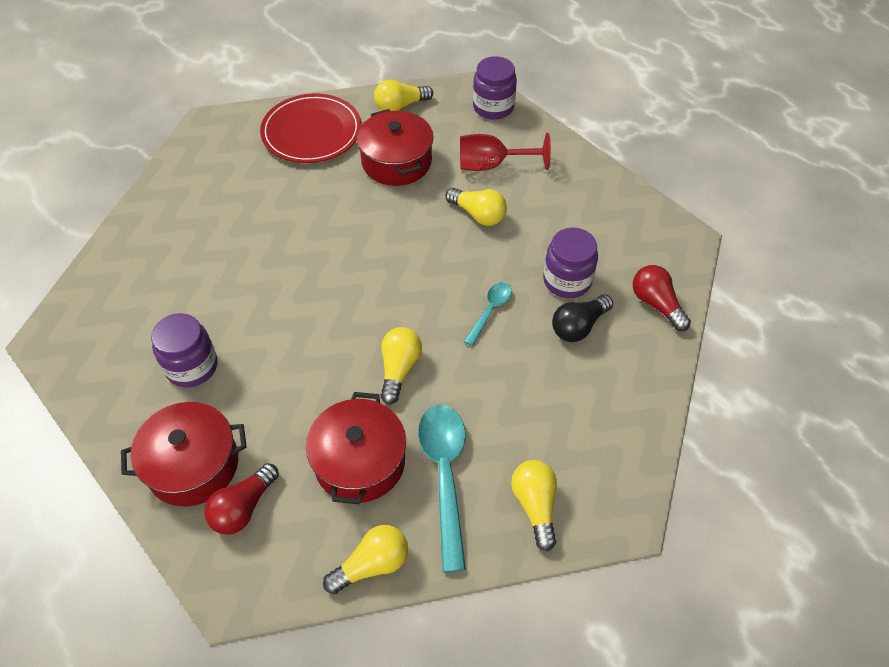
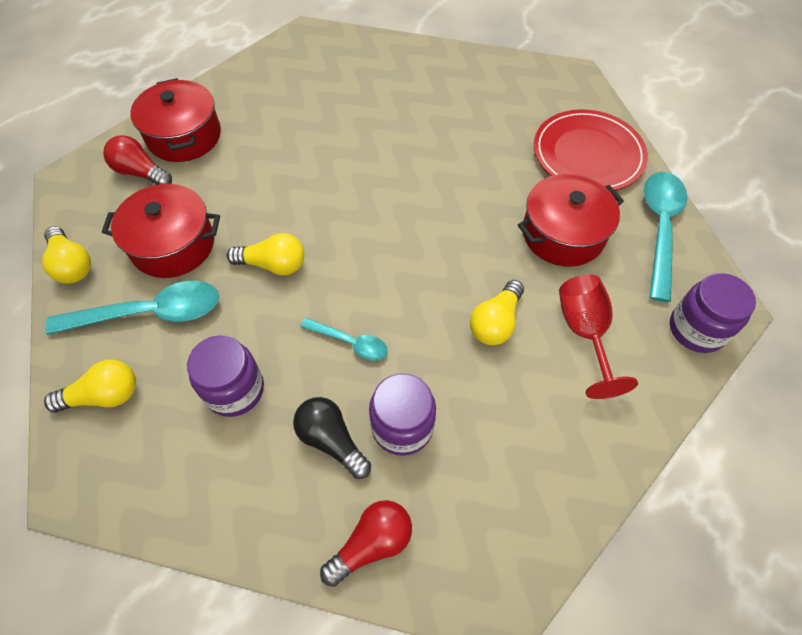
camera: 85 degrees right, 5 degrees up
purple jar [151,313,217,387] -> purple jar moved to [187,335,264,417]
yellow light bulb [374,79,433,111] -> turquoise spoon [644,172,687,302]

